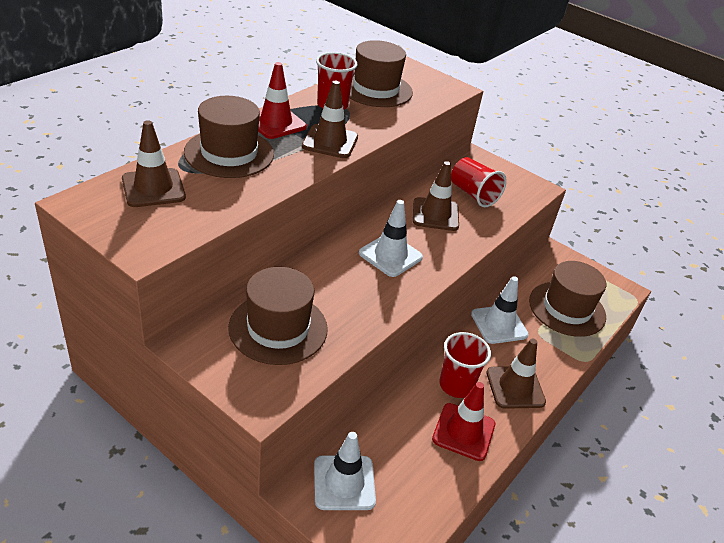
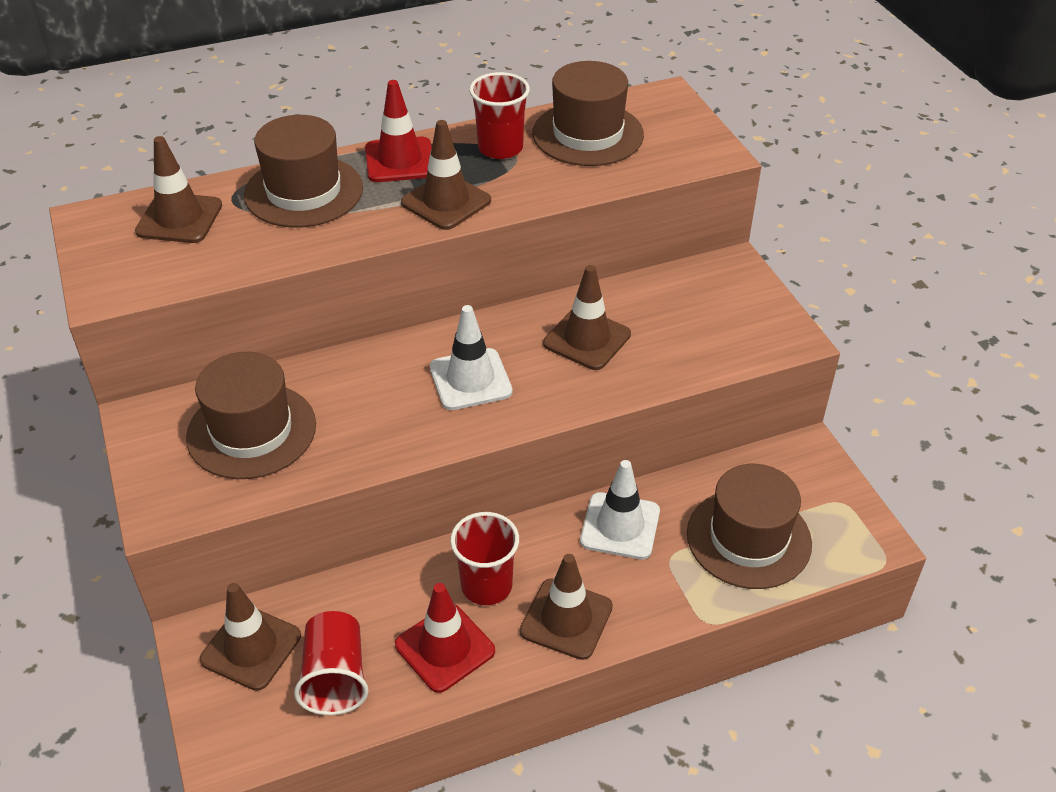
camera: 35 degrees right, 5 degrees up
white traffic cone [314,432,376,510] -> brown traffic cone [200,583,301,691]
red cup [451,157,507,207] -> red cup moved to [294,611,368,715]

